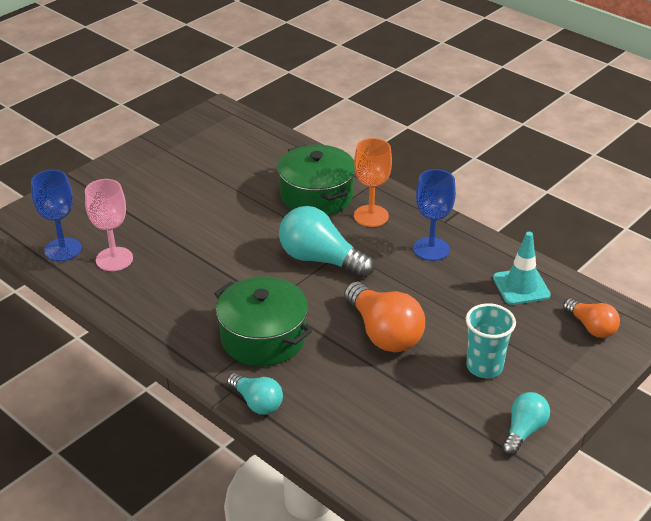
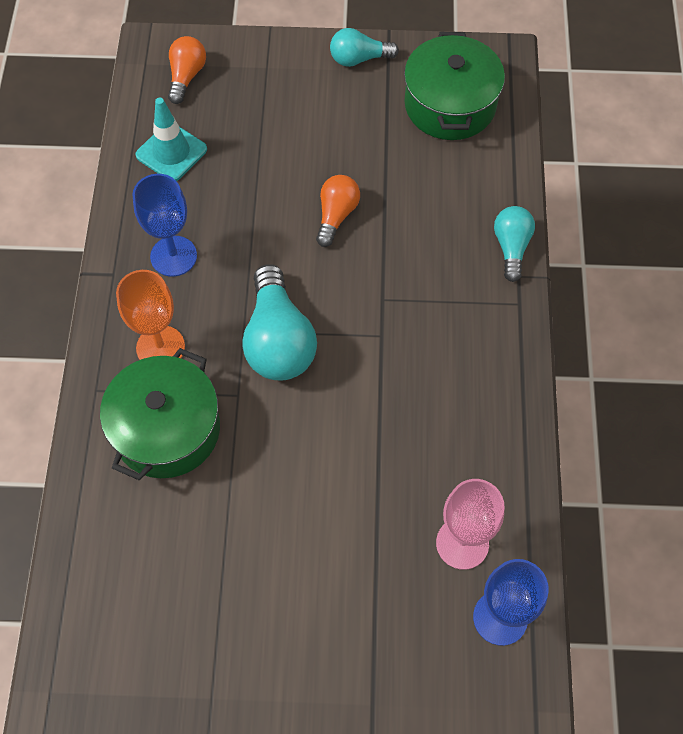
camera: 130 degrees left, 25 degrees up
green pot [214,276,312,366] -> green pot moved to [404,32,505,140]
orange light bulb [344,282,425,352] -> orange light bulb [316,175,360,247], size x0.58
turquoise cup [466,303,516,378] -> none

